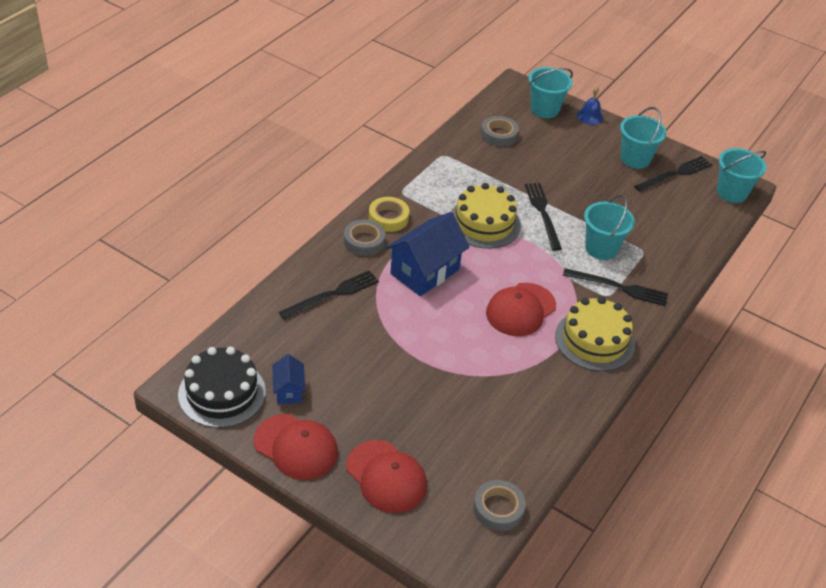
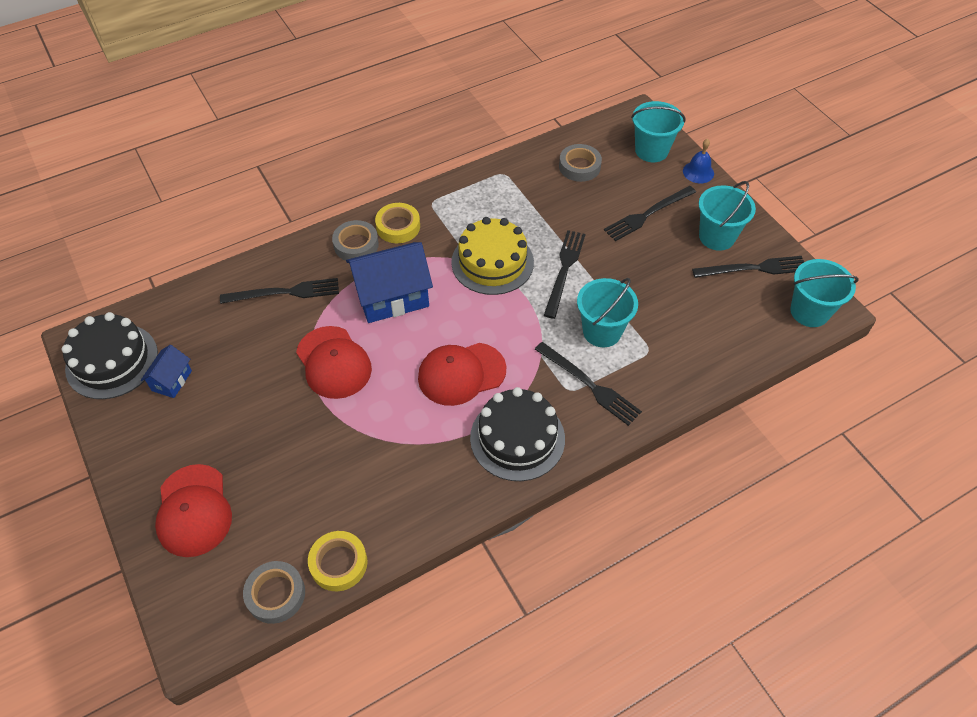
camera: 30 degrees right, 10 degrees up
red cap [254,414,338,480] -> red cap moved to [296,326,372,399]
yellow cake [555,297,635,371] -> black cake [470,387,565,481]
none -> yellow tape [308,531,368,591]
none -> black fork [604,186,696,241]

